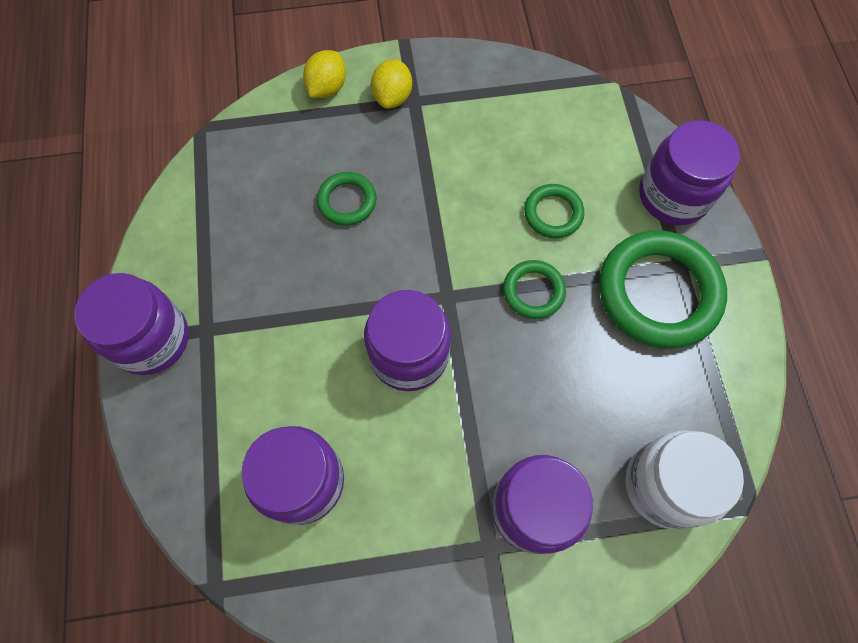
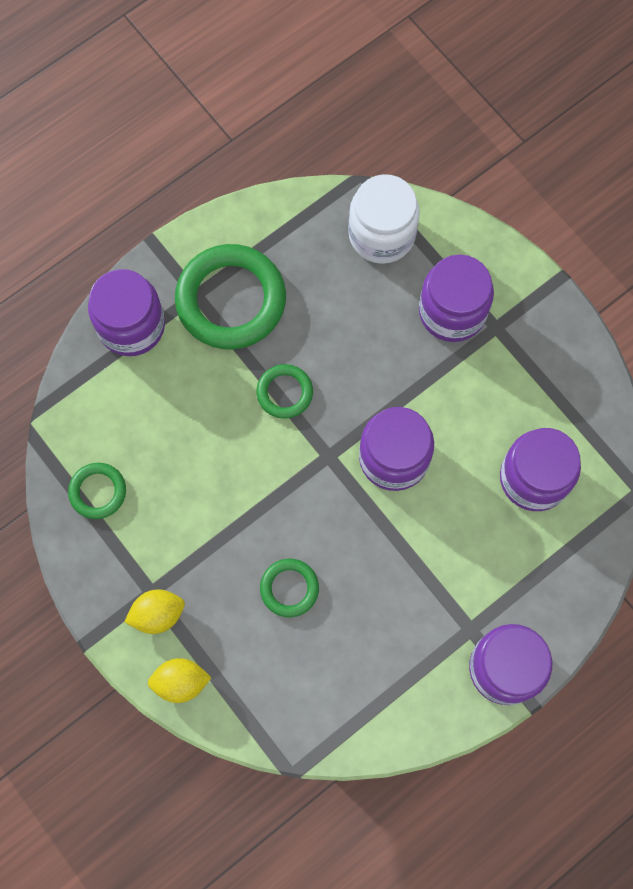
camera: 120 degrees left, 5 degrees up
green ring [524,184,584,238] -> green ring moved to [68,463,126,519]

